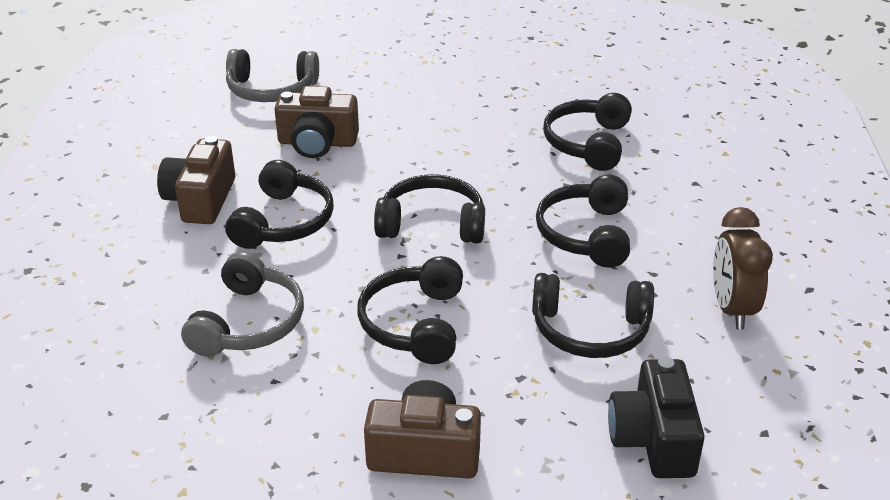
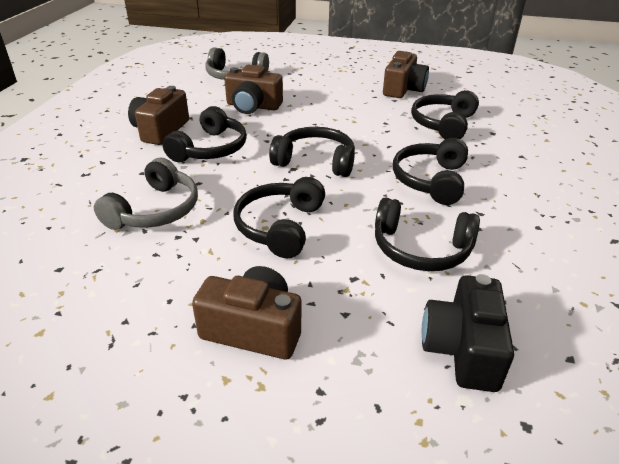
camera: 10 degrees right, 0 degrees up
brown clock [713,207,773,330] -> none
none -> brown camera [383,51,429,98]

